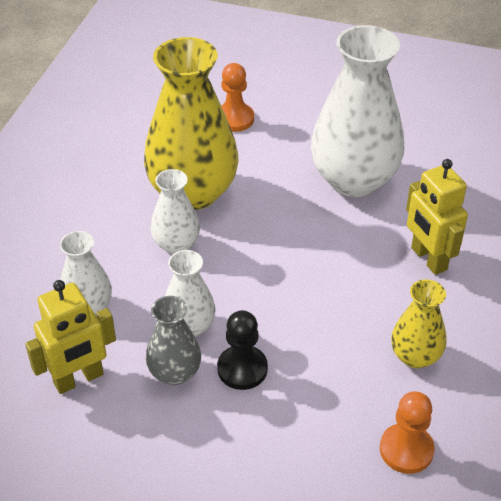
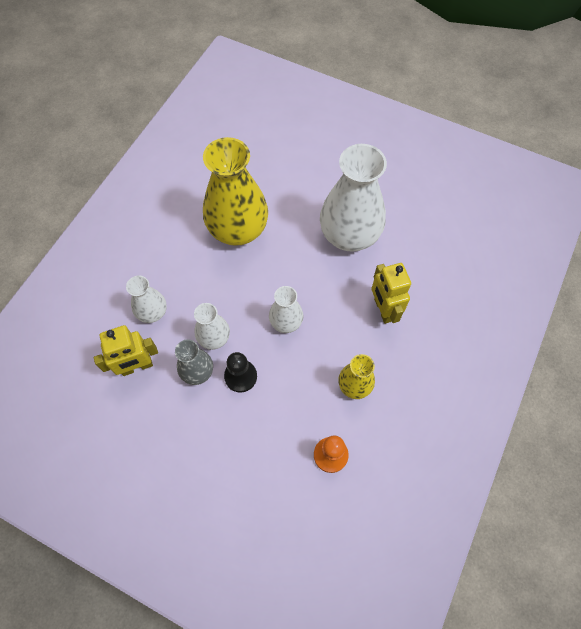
camera: 10 degrees right, 20 degrees up
white vase [151,169,200,254] -> white vase moved to [269,286,303,333]
orange pawn [221,63,254,132] -> none

